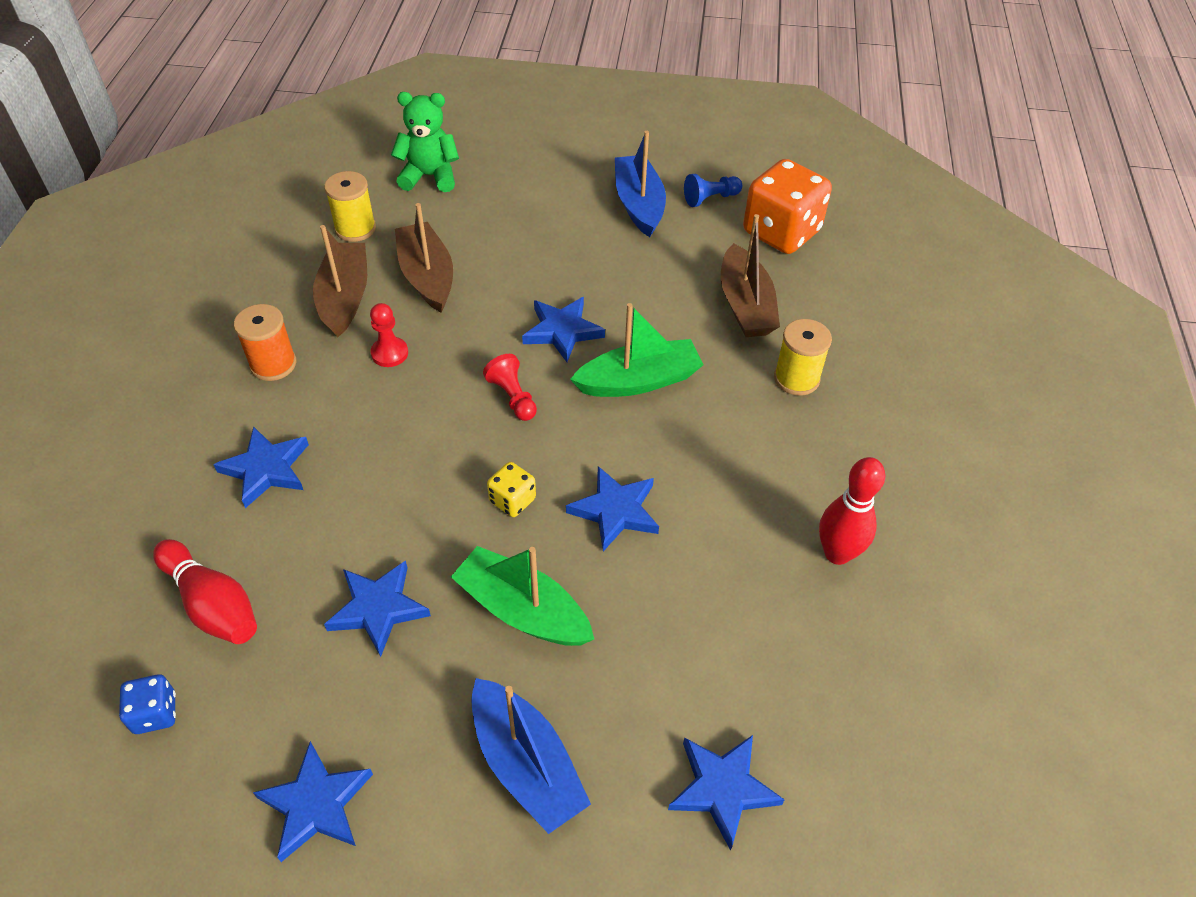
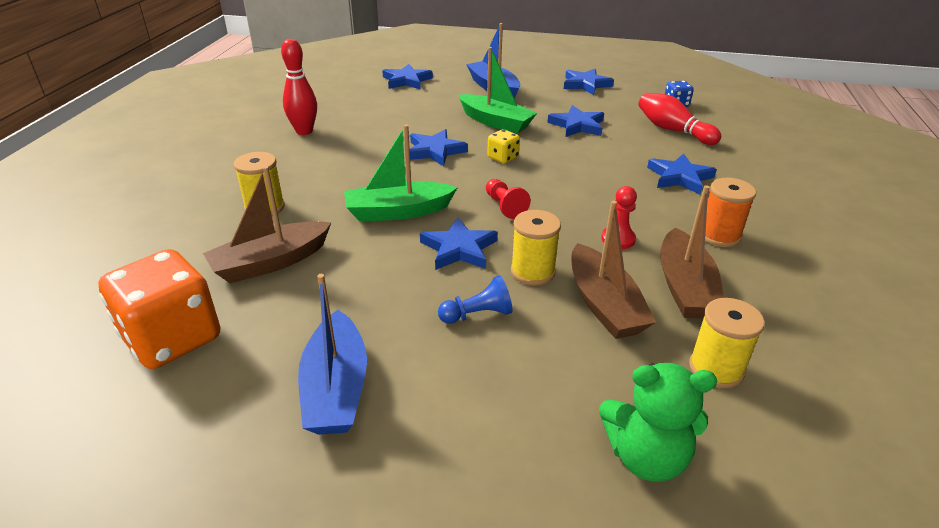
camera: 175 degrees left, 15 degrees down
blue pawn [684,174,742,207] -> blue pawn moved to [438,276,512,324]
brown boat [721,214,780,337] -> brown boat turned 120 degrees counterclockwise [203,166,332,284]
none -> yellow spool [511,210,561,285]

